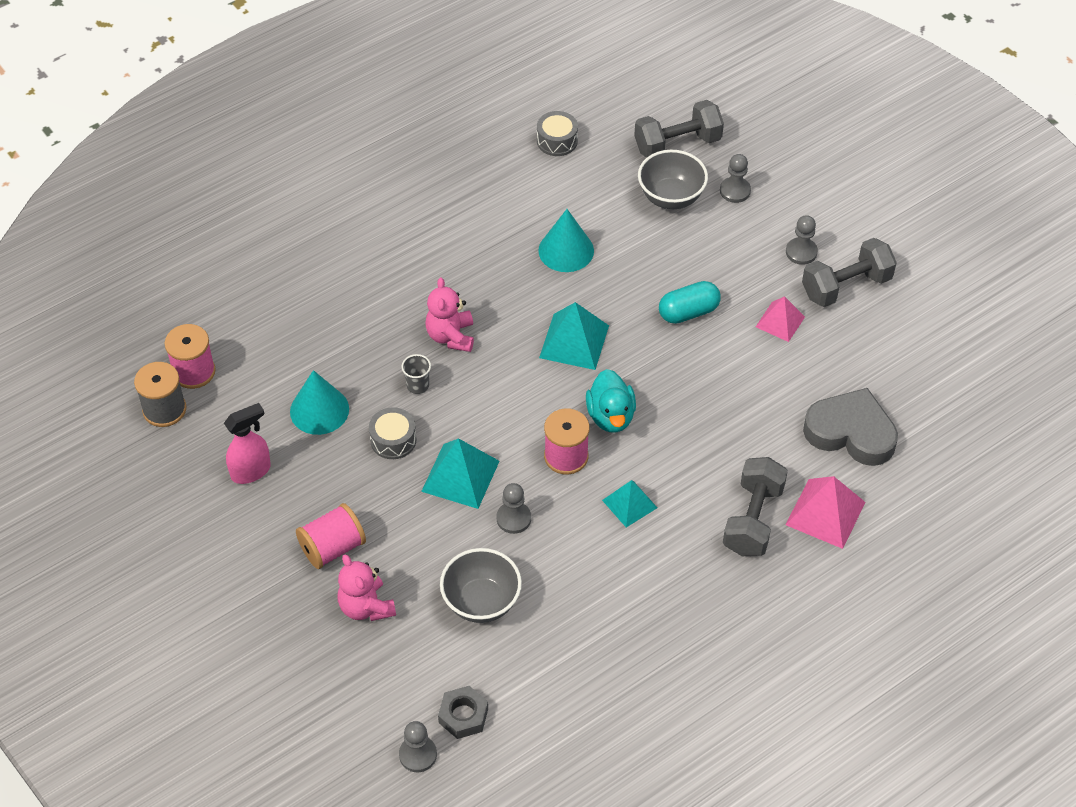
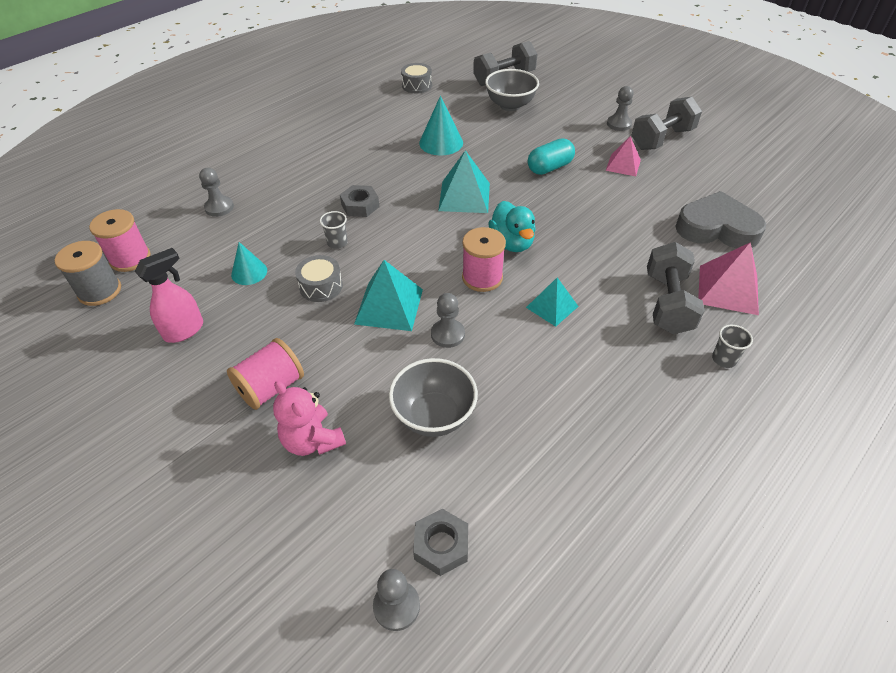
camera: 10 degrees left, 5 degrees down
turquoise cone [290,370,349,435] -> turquoise cone [231,242,267,285], size x0.65
pink teddy bear [425,278,474,352] -> grey nut [340,185,379,217]
grey pawn [720,154,751,203] -> grey pawn moved to [199,168,234,217]
none -> grey cup [712,325,753,368]

